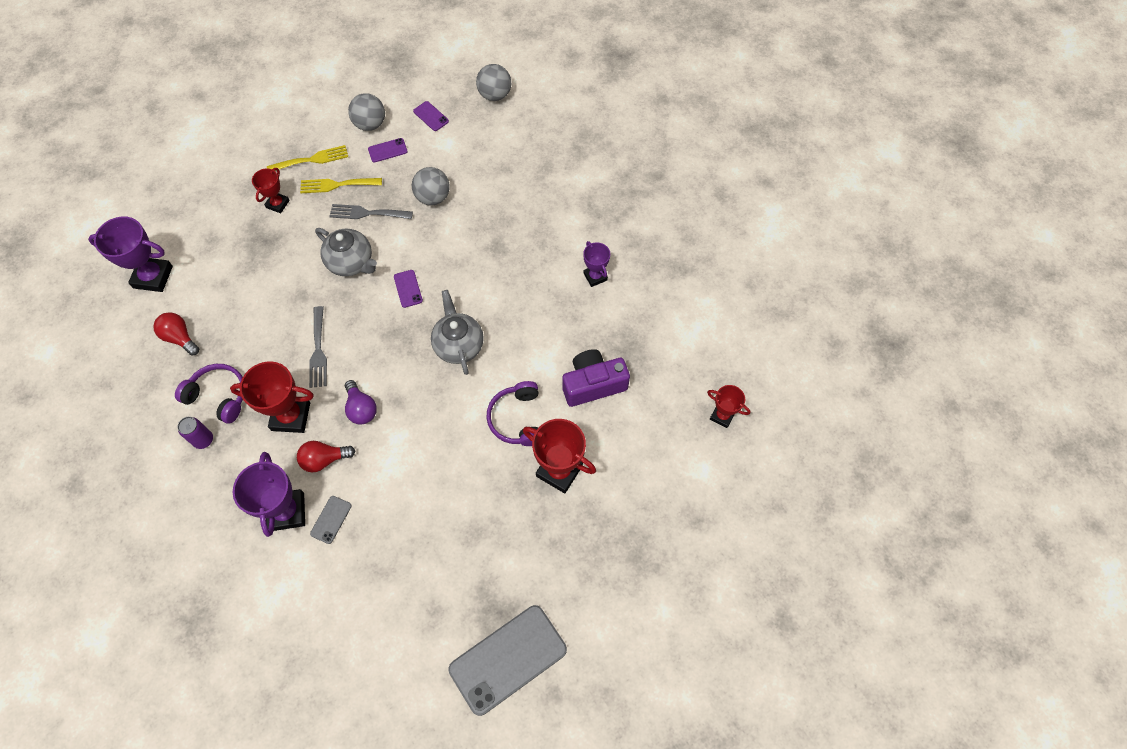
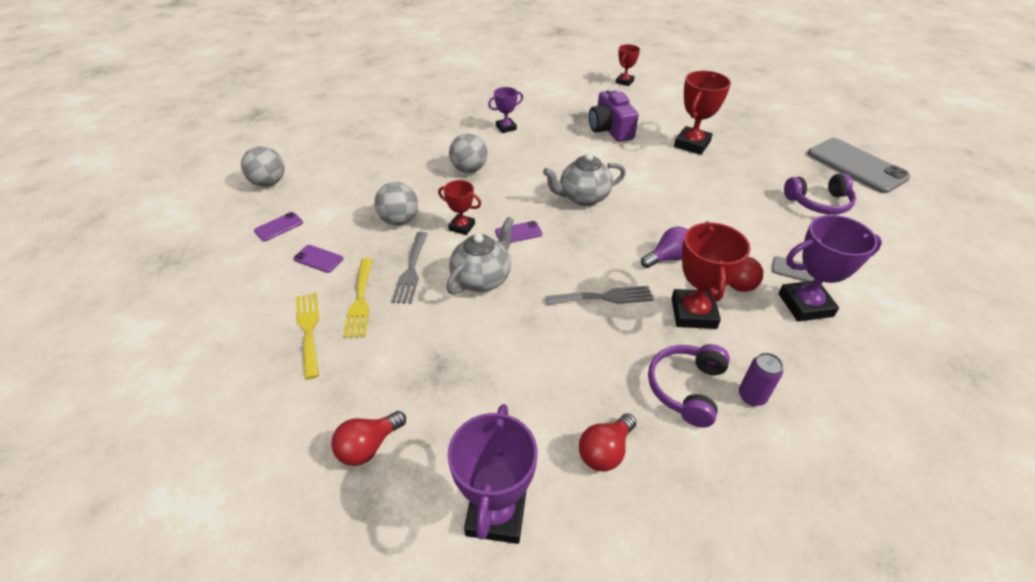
camera: 90 degrees left, 20 degrees down
red trophy [252,168,290,213] -> red trophy moved to [438,180,481,235]
grey ball [348,93,385,131] -> grey ball moved to [449,133,487,173]
purple phone [368,138,408,162] -> purple phone turned 45 degrees counterclockwise [293,245,343,273]
purple headphones [486,381,539,446] -> purple headphones moved to [784,173,856,214]
none -> red light bulb [331,411,406,466]

